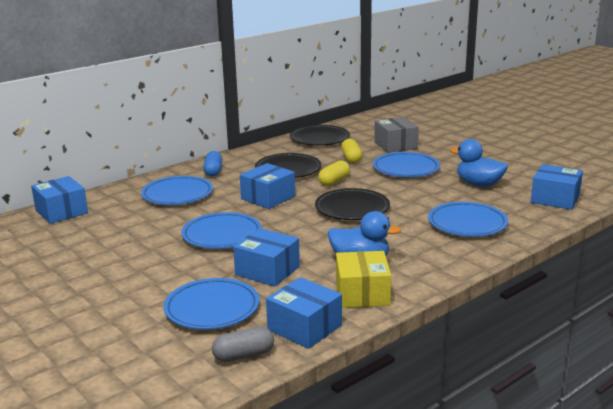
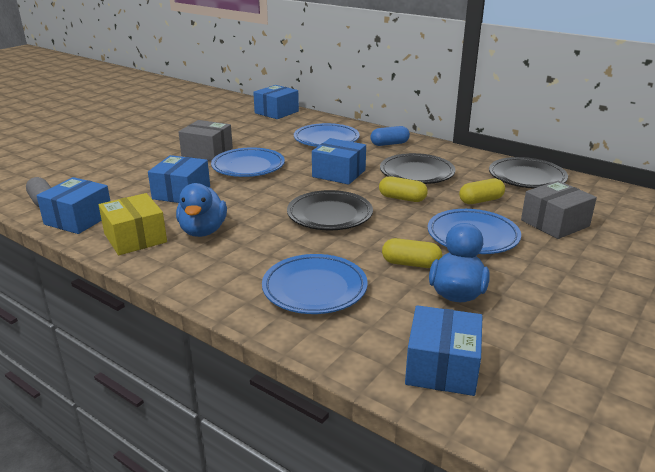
camera: 75 degrees right, 5 degrees up
blue plate [164,278,259,330] -> none
yellow box [336,251,391,308] -> yellow box turned 75 degrees clockwise [99,193,167,255]
none -> grey box [178,120,233,161]
none -> yellow capsule [382,238,442,268]

